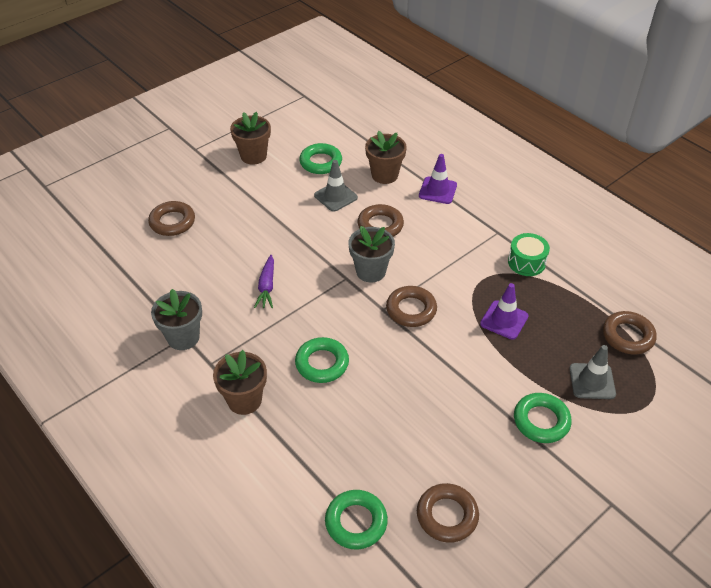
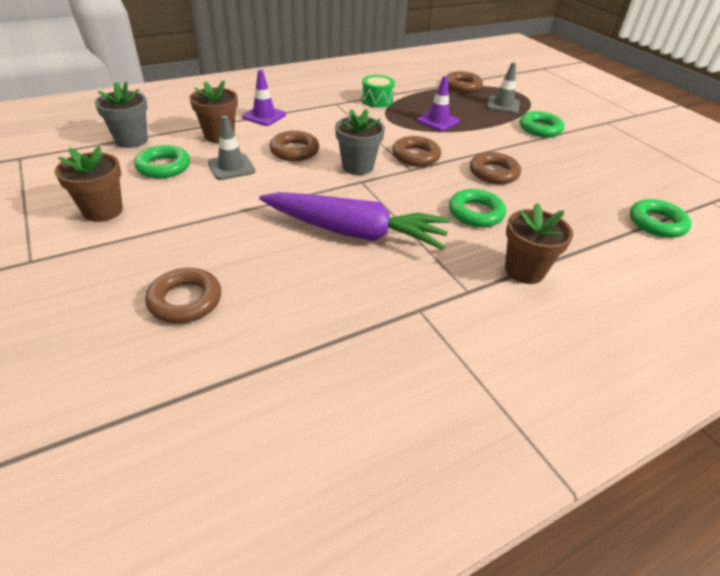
camera: 80 degrees left, 5 degrees down
grey flower pot [151,289,202,350] -> grey flower pot moved to [95,81,148,148]
purple carrot [254,255,274,308] -> purple carrot [259,192,450,250], size x2.17
brown ring [417,483,479,543] -> brown ring moved to [470,152,521,184]

